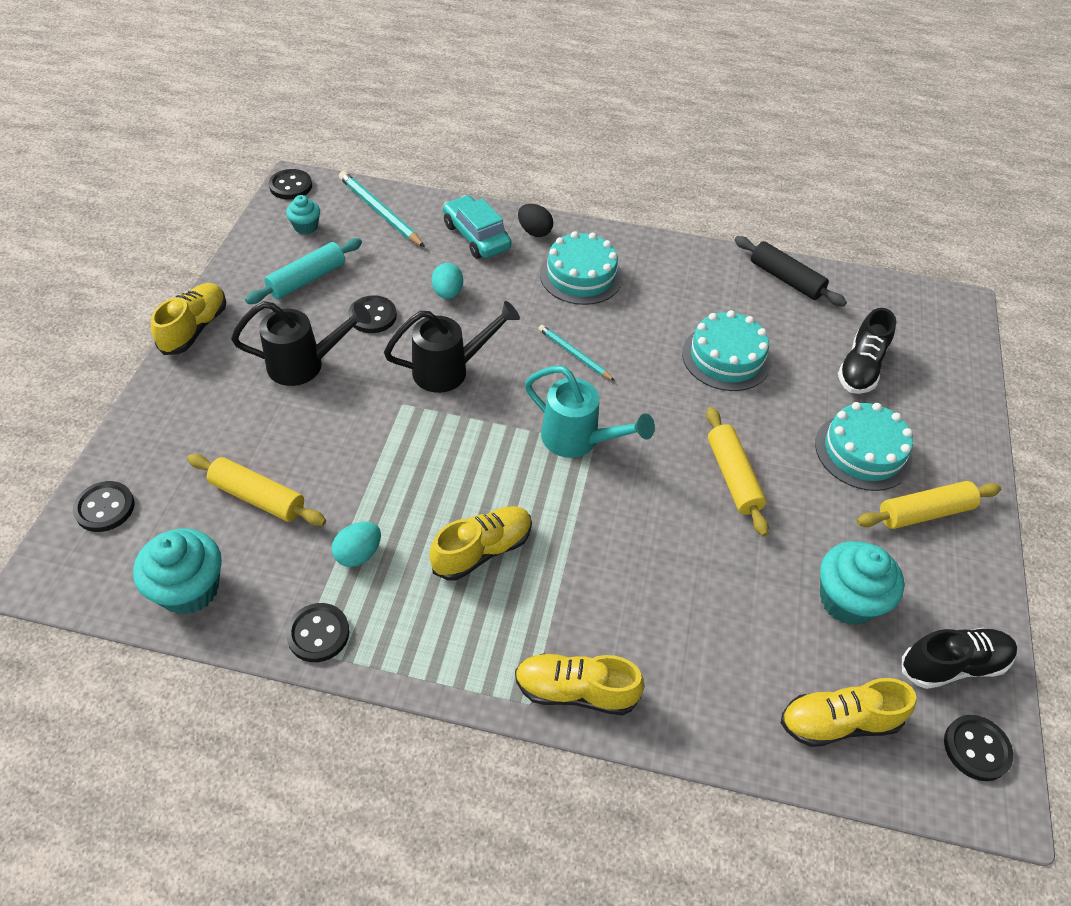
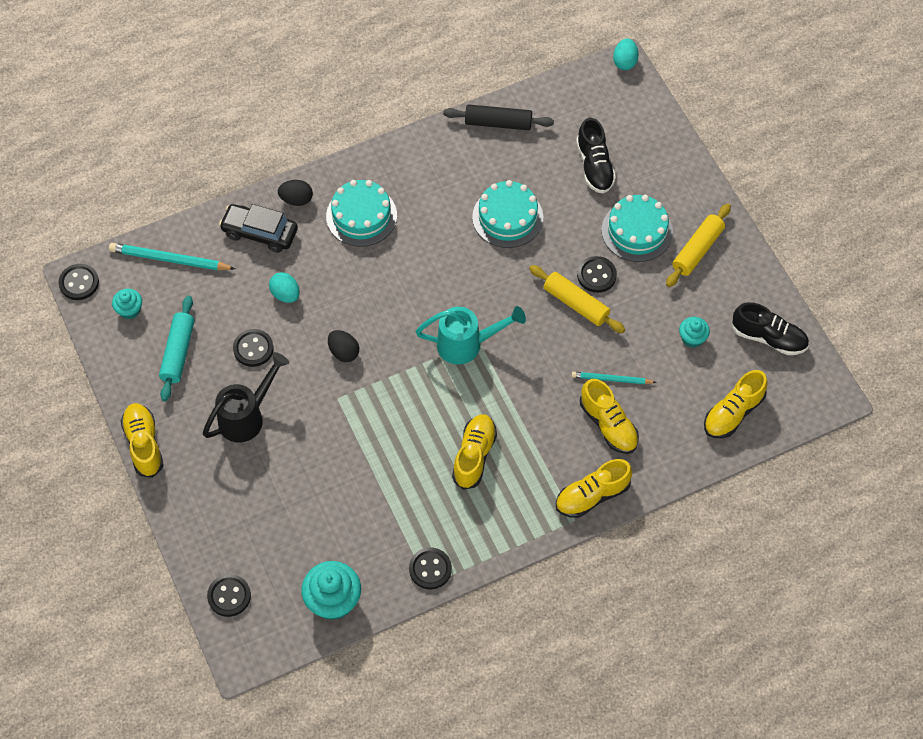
camera: 35 degrees left, 10 degrees up
yellow rolling pin [187,454,326,526] -> none
turquoise egg [332,522,381,567] -> turquoise egg moved to [613,39,639,70]
black watering can [384,301,520,393] -> black egg [328,330,359,362]
turquoise car [443,195,511,259] -> black car [219,204,298,253]
turquoise pencil [538,325,615,381] -> turquoise pencil moved to [572,372,657,384]
turquoise cupcake [820,541,904,625] -> turquoise cupcake [679,317,710,348], size x0.55
black shoe [902,628,1017,689] -> black shoe turned 75 degrees clockwise [732,302,809,355]
black button [944,715,1013,781] -> black button moved to [577,256,617,293]
none -> yellow shoe [580,379,639,454]

